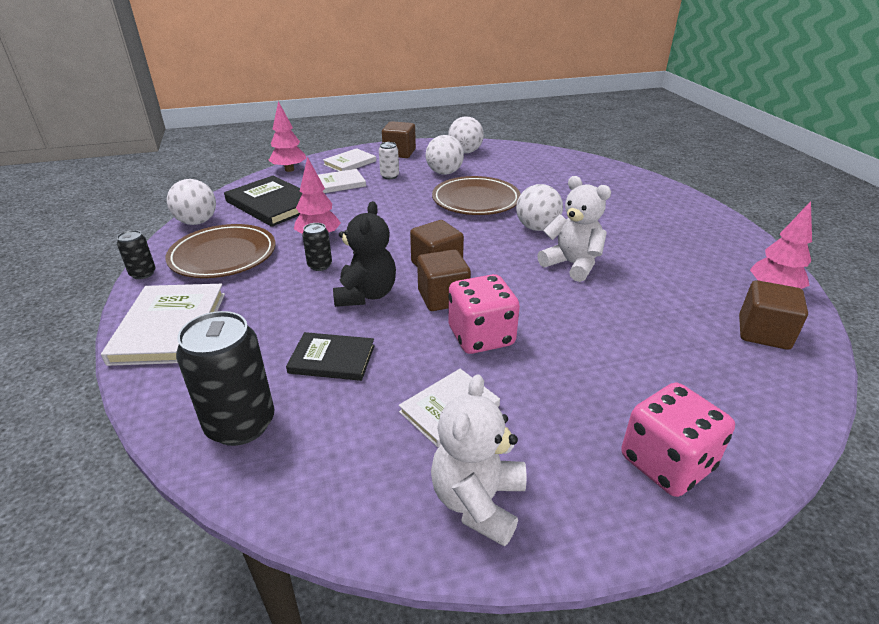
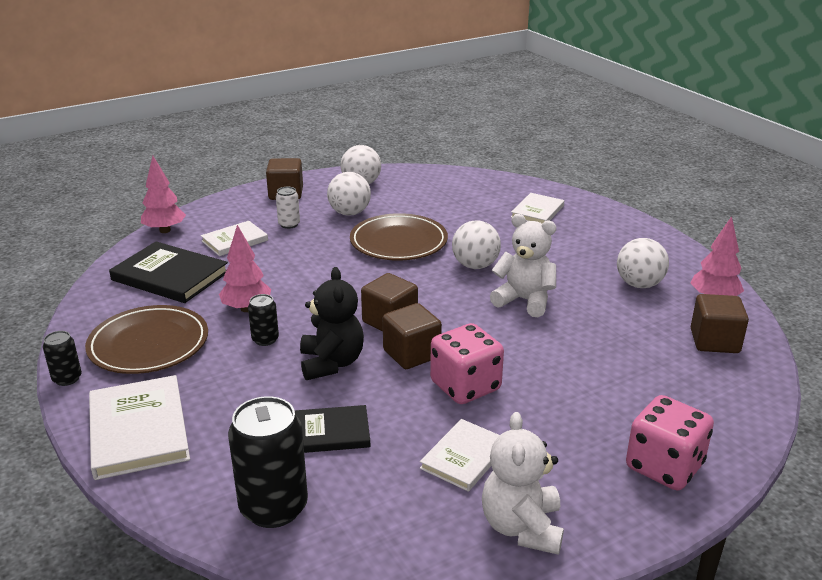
camera: 15 degrees left, 5 degrees down
white ball [167,179,216,225] -> white ball moved to [617,238,669,288]
white book [323,148,376,171] -> white book moved to [511,193,564,224]

